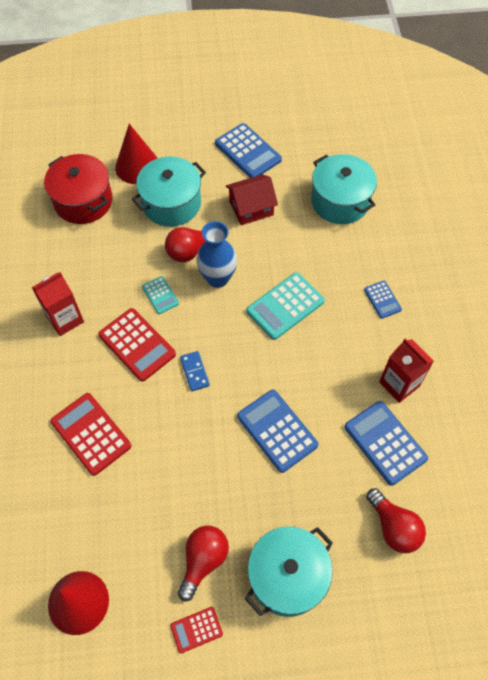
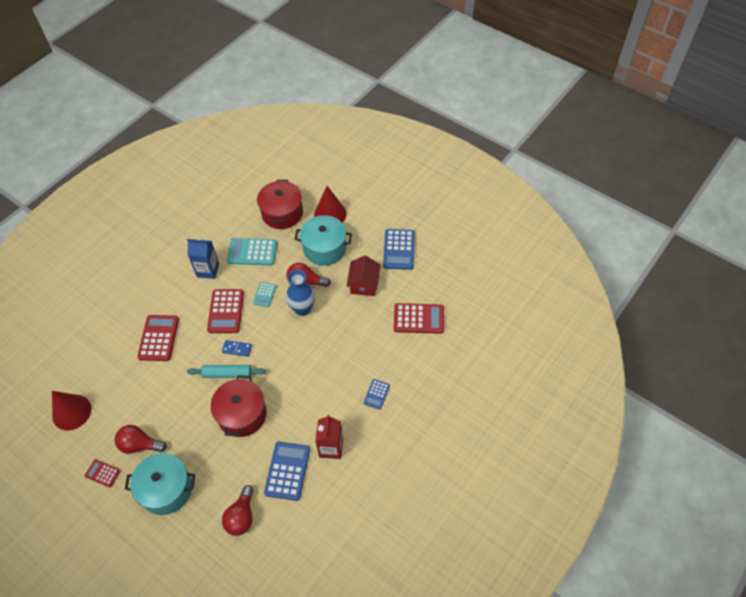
camera: 45 degrees right, 5 degrees down
red carton [32,272,84,336] -> blue carton [187,238,219,279]
red light bulb [178,526,229,601] -> red light bulb turned 150 degrees counterclockwise [115,425,167,454]
blue domino [180,351,210,391] -> blue domino turned 75 degrees clockwise [222,340,252,357]
red house [226,174,278,225] -> red house turned 75 degrees clockwise [346,255,381,296]
blue calculator [237,389,319,473] -> red pot [211,375,267,437]
turquoise calculator [246,272,325,340] -> turquoise calculator moved to [227,238,277,265]
turquoise pot [311,154,377,224] -> red calculator [394,303,444,334]
none -> turquoise rolling pin [187,365,266,378]

